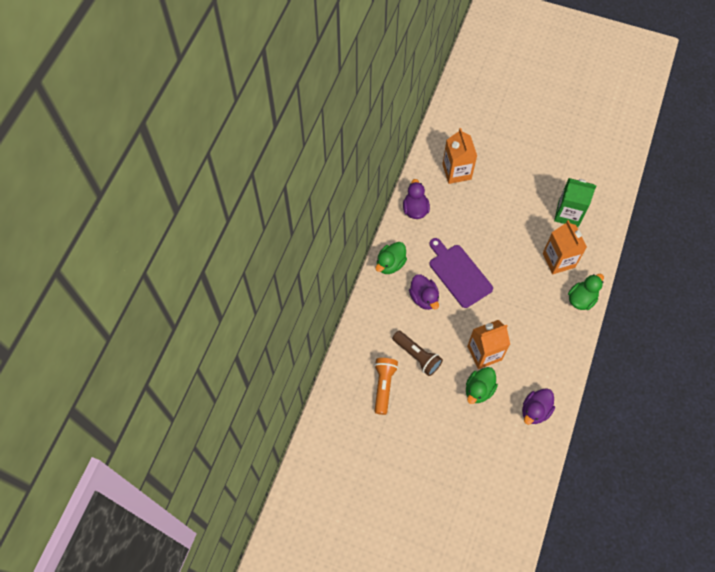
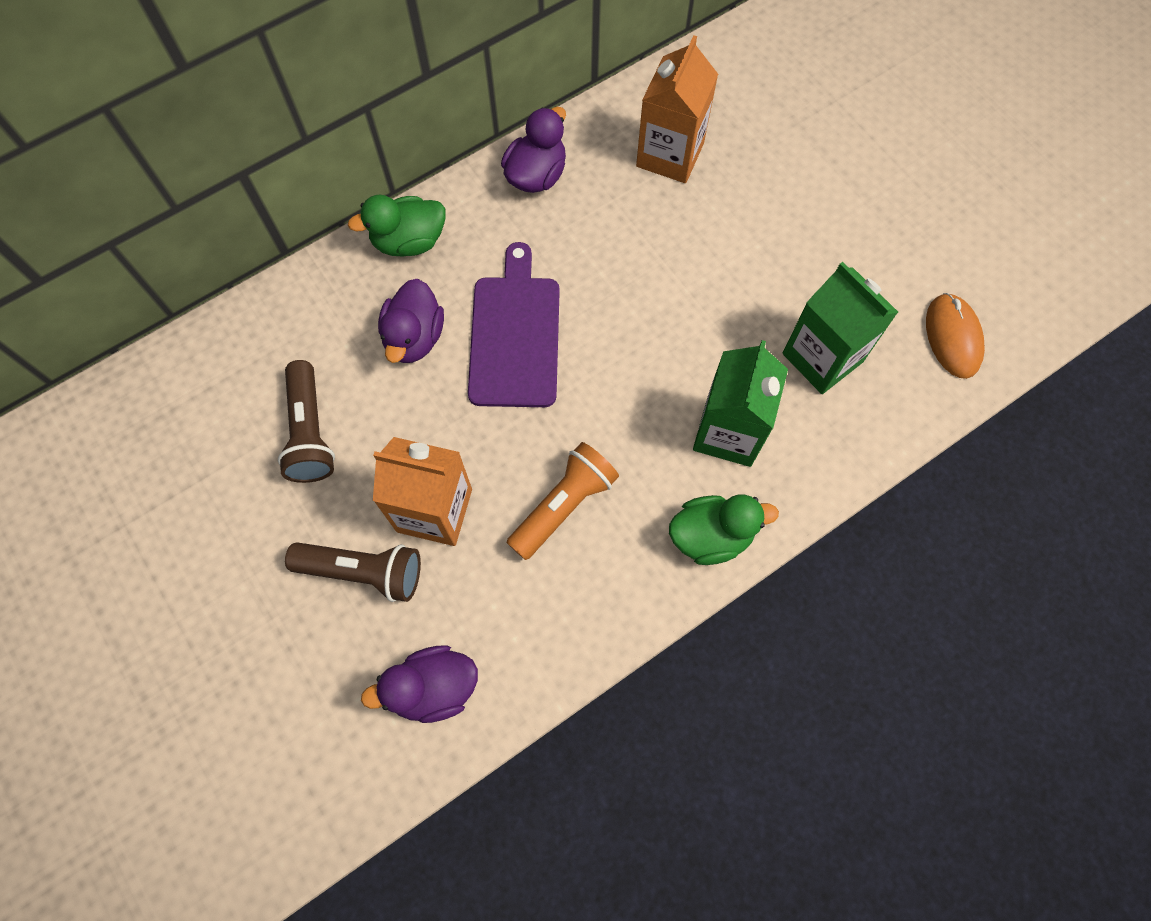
camera: 35 degrees right, 5 degrees up
orange flashlight [374,358,398,415] -> orange flashlight moved to [506,442,619,560]
green duck [466,367,498,404] -> brown flashlight [285,542,421,602]
orange carton [543,220,587,274] -> green carton [693,340,788,467]
none -> orange mouse [926,293,985,379]

